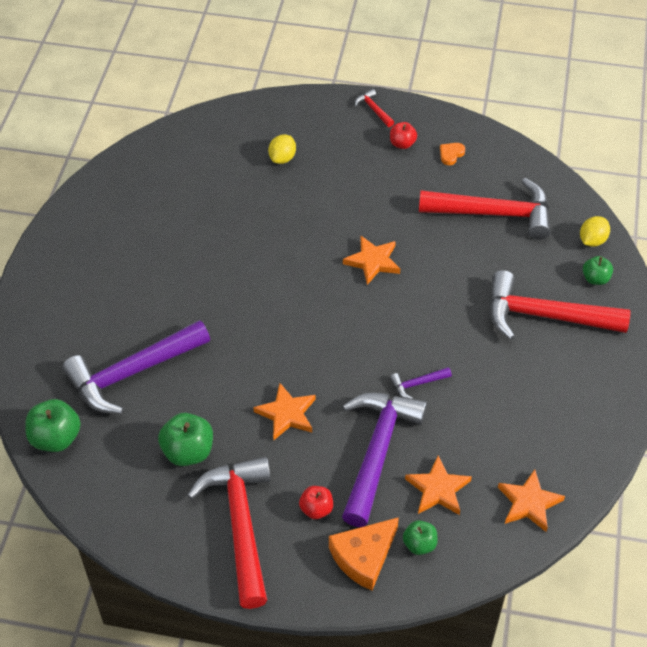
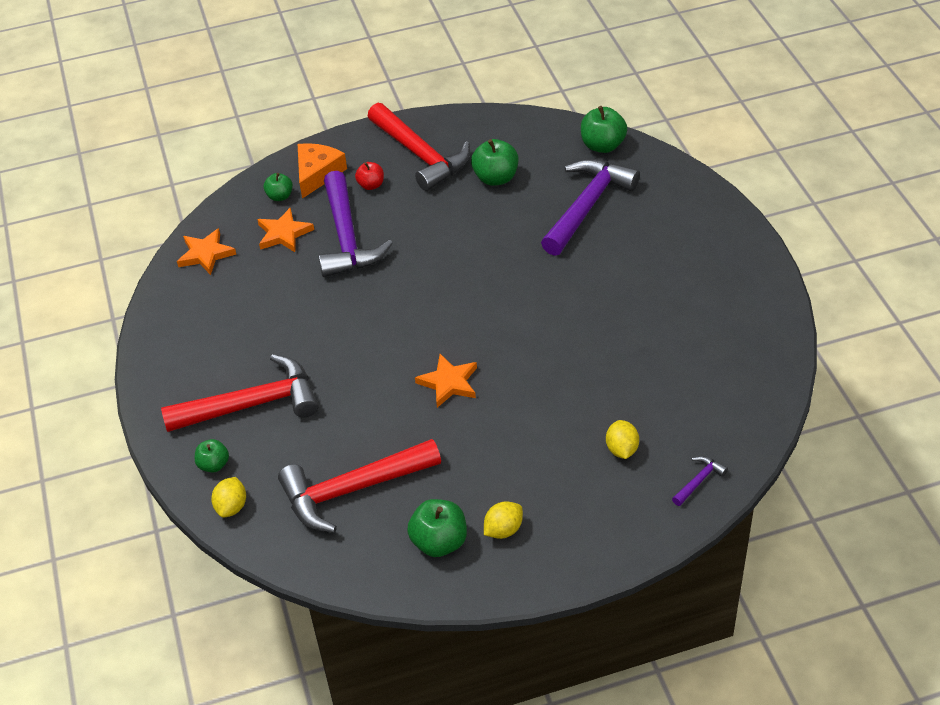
camera: 155 degrees right, 5 degrees down
orange star [253,383,316,440] -> none
red hammer [354,89,394,127] -> none
red apple [390,122,417,149] -> yellow lemon [484,501,523,539]
purple hammer [390,367,452,399] -> purple hammer moved to [672,456,728,506]
orange heart [440,143,465,165] -> green apple [407,499,467,557]

